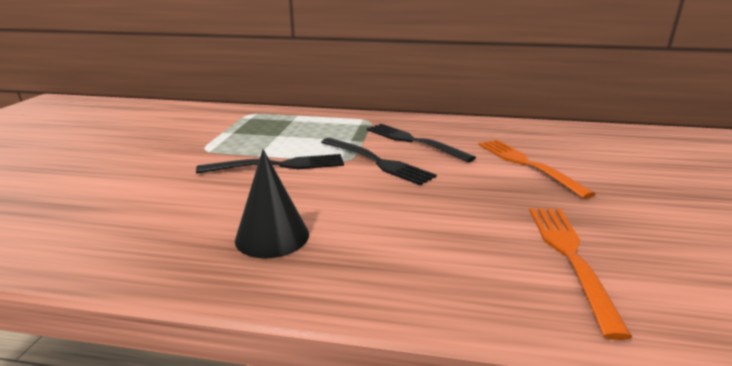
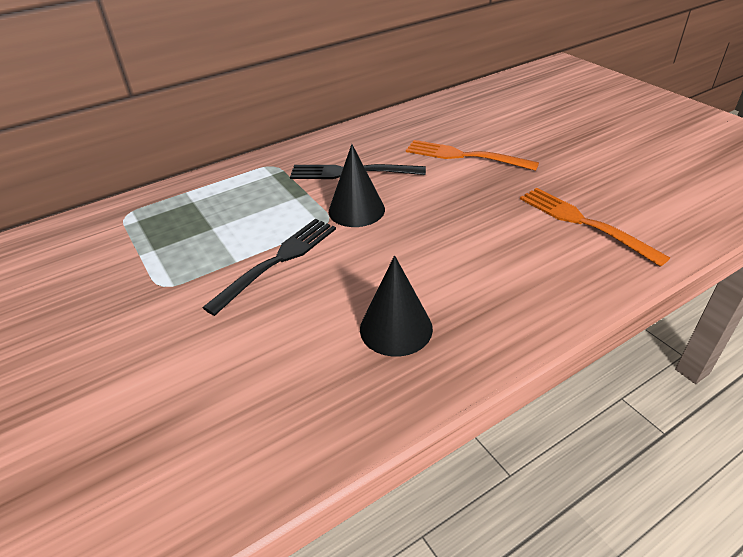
camera: 40 degrees left, 15 degrees up
black fork [321,138,437,186] -> black cone [329,144,385,227]

